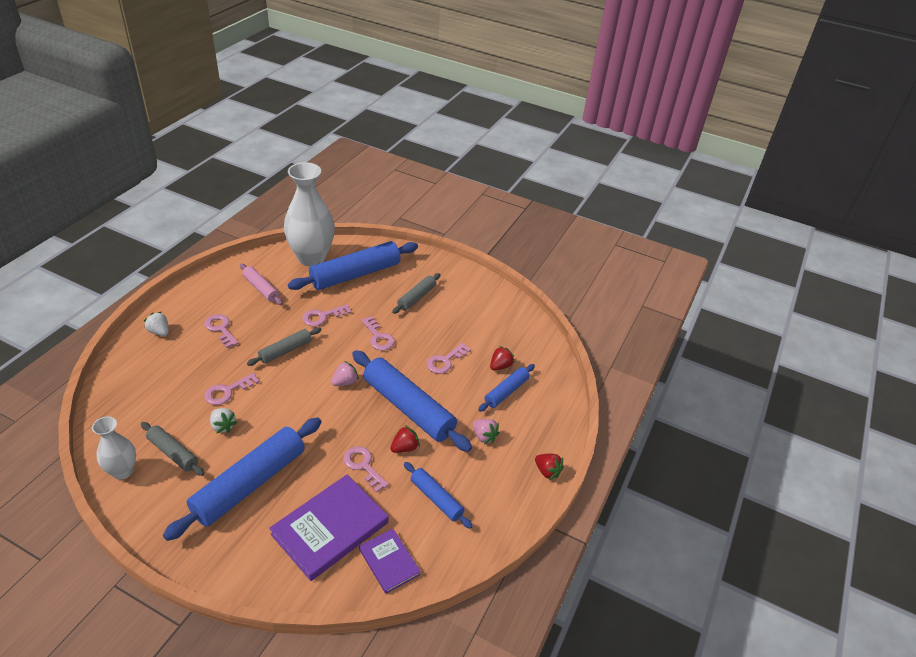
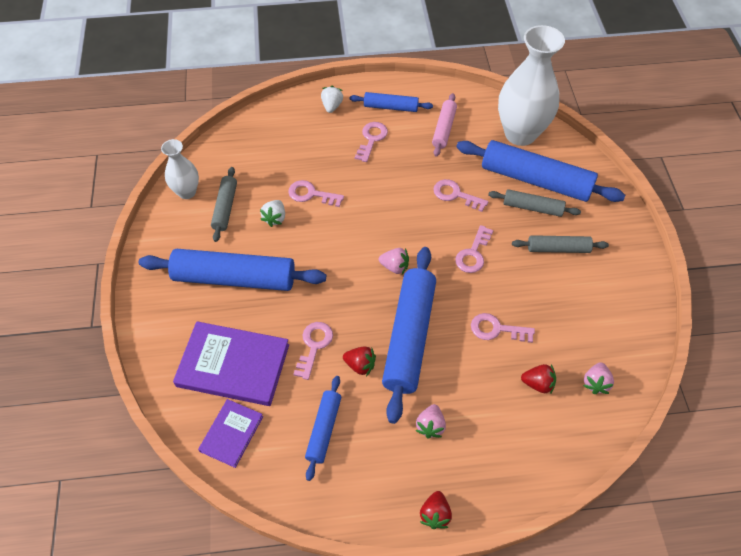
camera: 60 degrees right, 15 degrees up
grey rolling pin [247,327,321,366] -> grey rolling pin moved to [488,189,581,217]
blue rolling pin [478,364,535,412] -> blue rolling pin moved to [350,92,433,112]
none -> pink strawberry [583,362,614,394]

